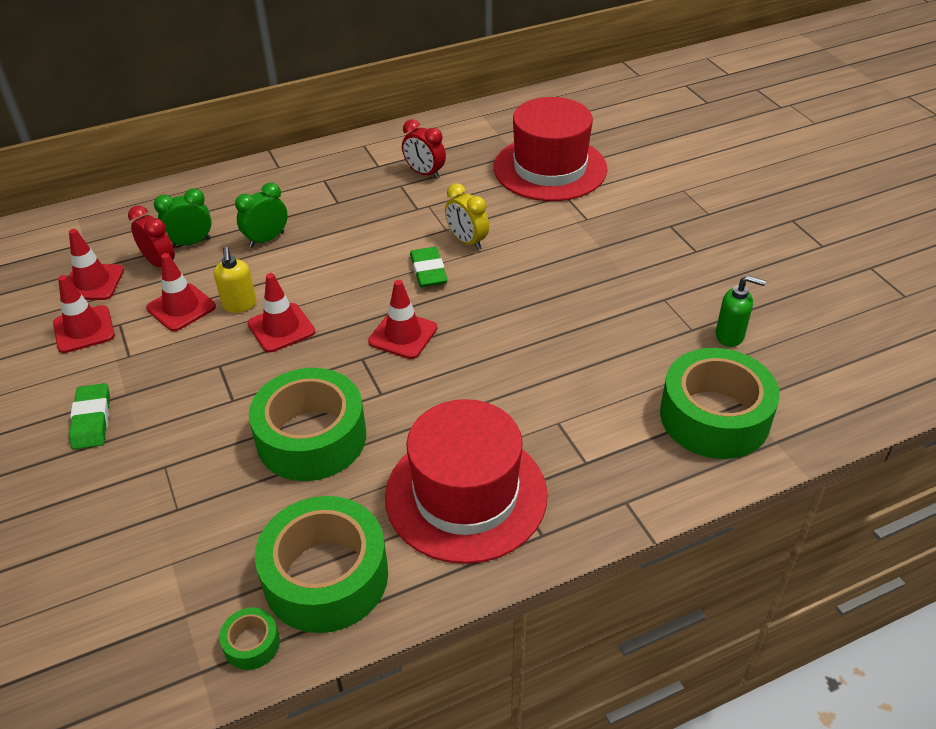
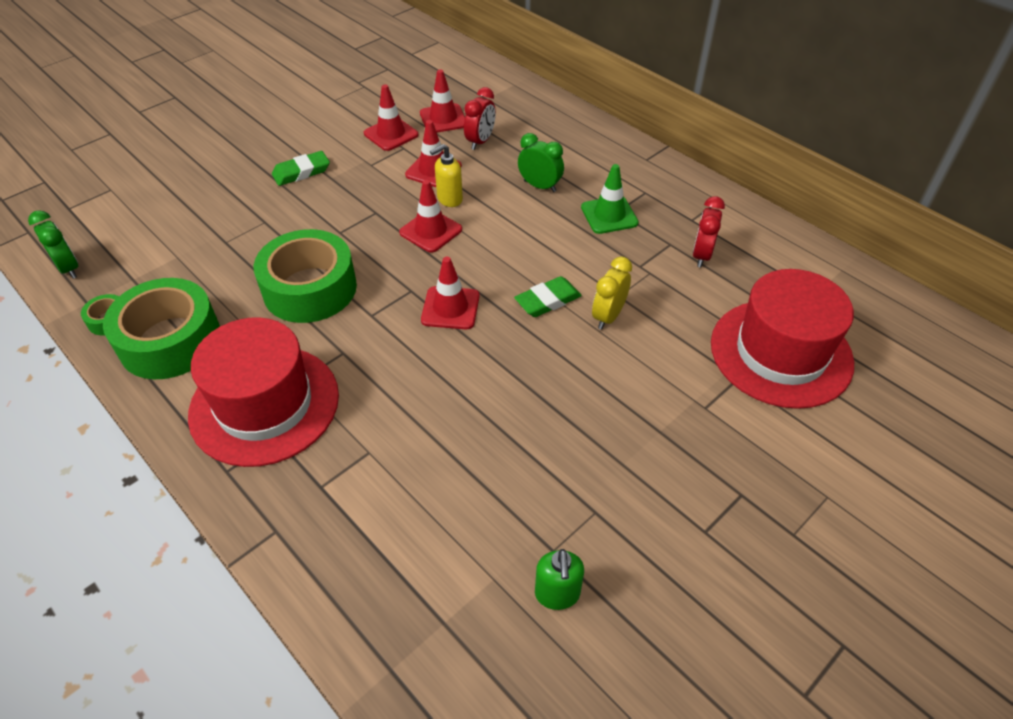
camera: 70 degrees right, 5 degrees up
green clock [154,188,212,248] -> green clock moved to [28,210,78,279]
green tape [660,348,780,459] -> none
none -> green traffic cone [581,164,639,234]

